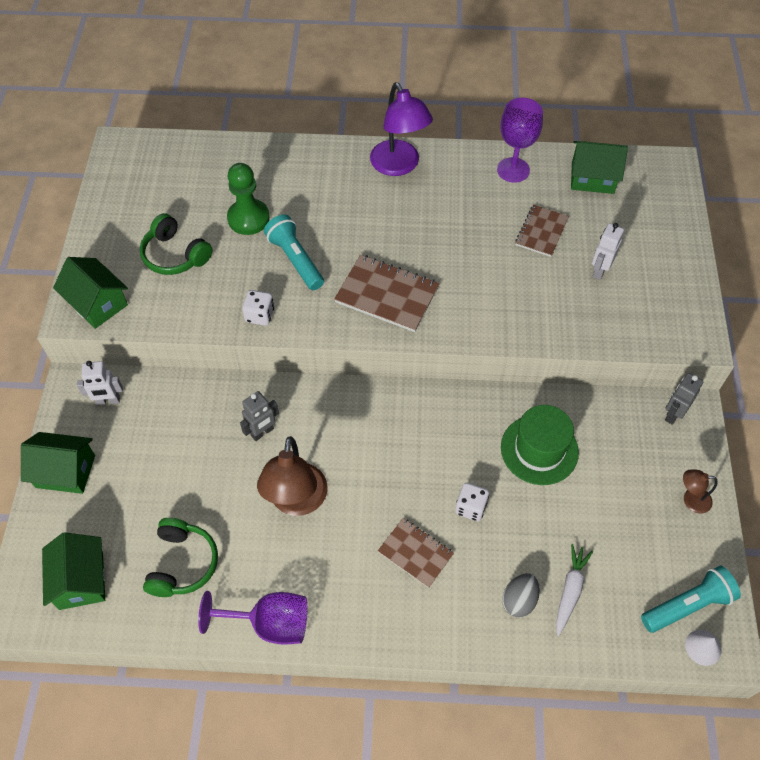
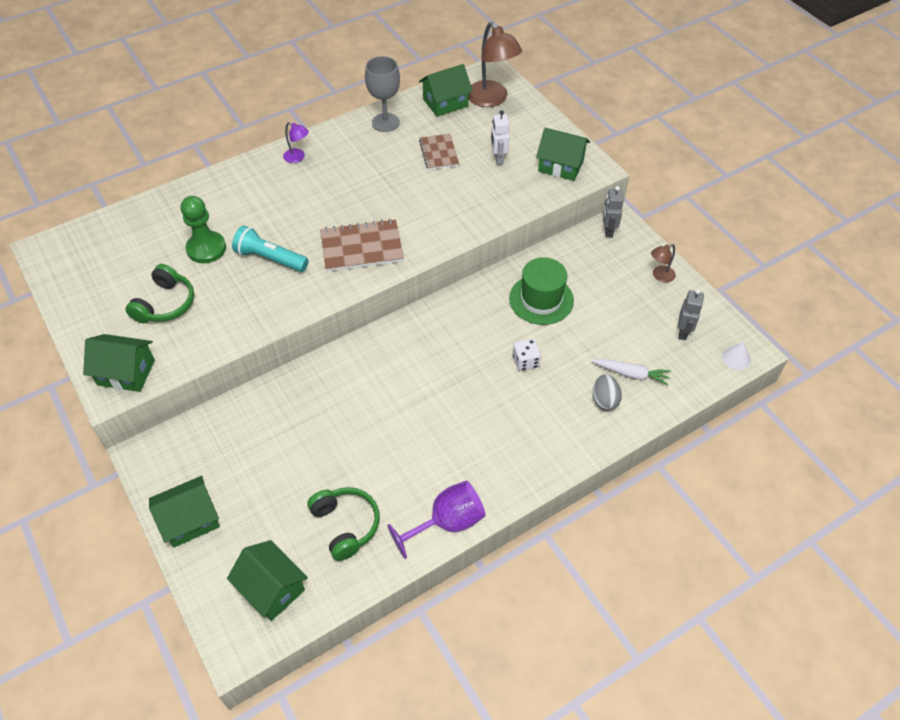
camera: 35 degrees left, 5 degrees down
white robot [77,361,123,405] -> none
green headphones [140,213,213,275] -> green headphones turned 75 degrees counterclockwise [126,264,194,323]
grey robot [240,391,279,441] -> grey robot moved to [678,289,704,340]
white dice [242,290,274,326] -> none
brown lamp [257,436,327,516] -> brown lamp moved to [469,22,522,107]
purple lamp [370,82,433,176] -> purple lamp [283,122,309,163], size x0.49
brown notebook [378,518,454,588] -> none
purple goblet [497,98,543,183] -> grey goblet [365,56,400,132]
white carrot [556,544,593,636] -> white carrot turned 120 degrees clockwise [592,359,671,385]
turquoise flashlight [641,566,741,633] -> none
none -> green house [536,128,590,181]

